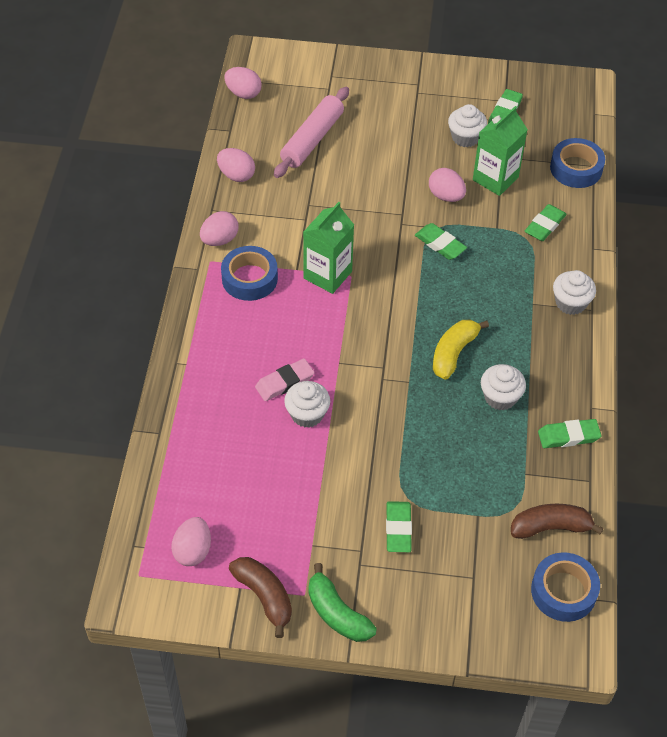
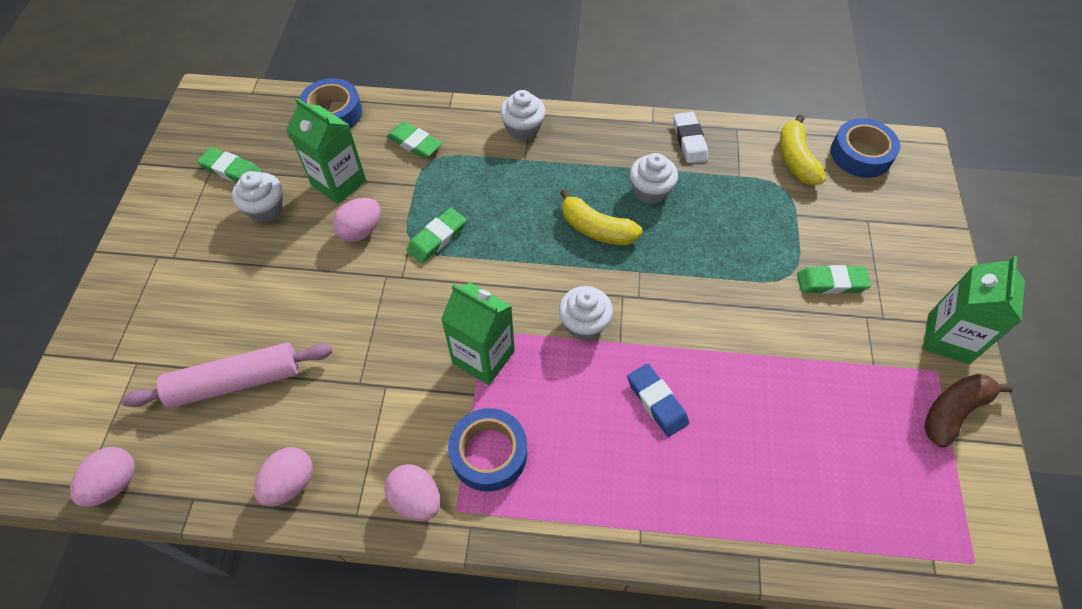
camera: 90 degrees left, 5 degrees up
pink egg [171,517,211,566] -> none
pink eraser [255,359,314,401] -> blue eraser [627,364,689,437]
pink rolling pin [274,87,349,178] -> pink rolling pin turned 45 degrees counterclockwise [122,343,332,408]
white cupcake [284,381,330,428] -> white cupcake moved to [559,286,613,340]
green banana [308,563,377,642] -> green carton [923,256,1025,364]
brown banana [511,504,604,539] -> yellow banana [780,115,826,185]
green eraser [538,419,601,448] -> white eraser [673,112,708,163]

